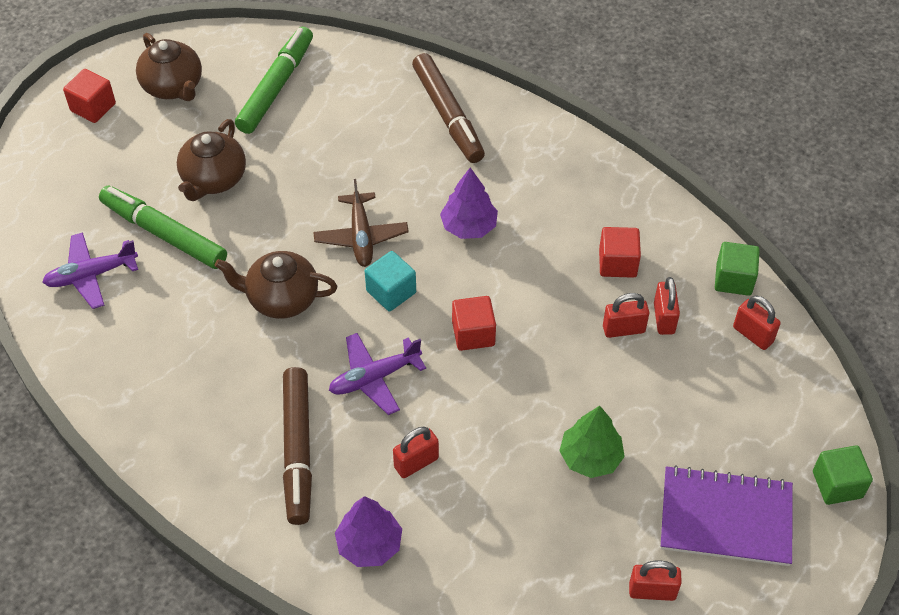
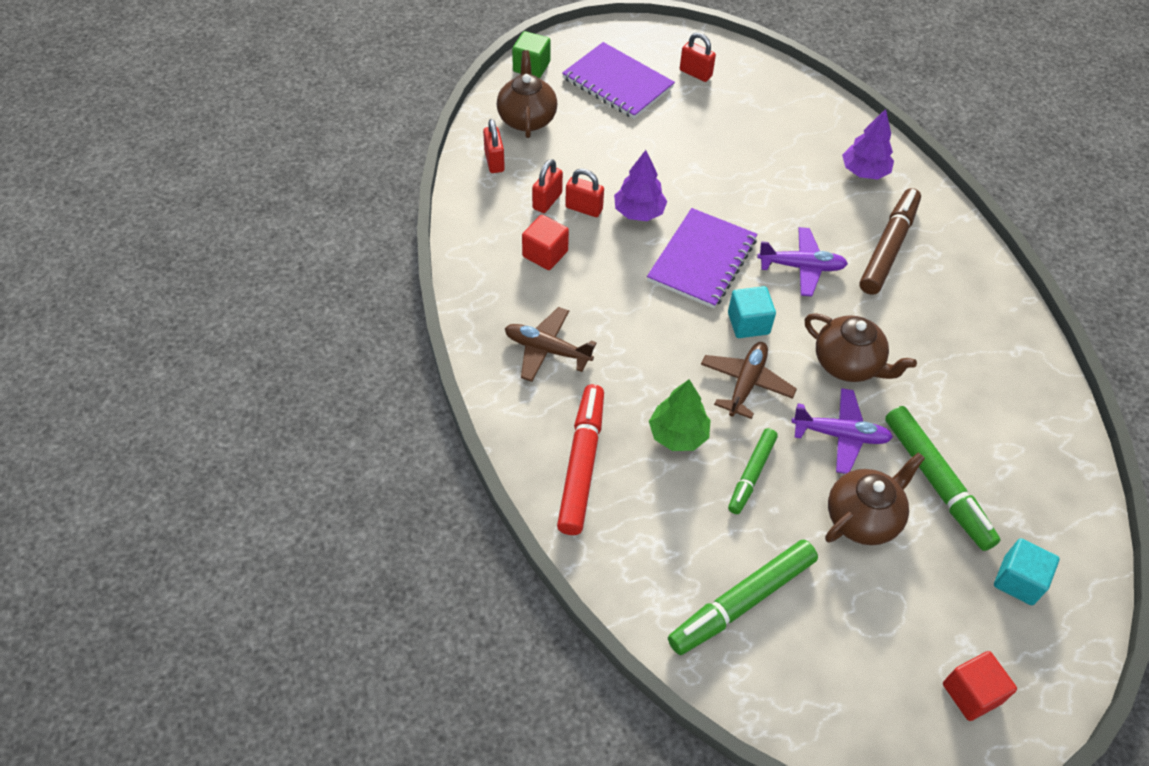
camera: 150 degrees left, 0 degrees up
purple plane [42,232,138,309] -> purple plane moved to [791,388,893,474]
brown teapot [136,33,202,101] -> brown teapot moved to [497,50,557,138]
red padlock [393,427,439,478] -> none
brown marker [412,53,485,163] -> red marker [557,384,604,535]
purple tree [440,168,498,239] -> purple tree moved to [614,150,667,221]
red cube [452,296,496,351] -> purple notebook [647,208,757,308]
green tree [559,406,625,478] -> green tree moved to [649,379,711,451]
green cube [715,242,760,296] -> none
none -> brown plane [505,307,597,382]
none -> green marker [728,428,778,514]
none -> turquoise cube [994,538,1060,605]

